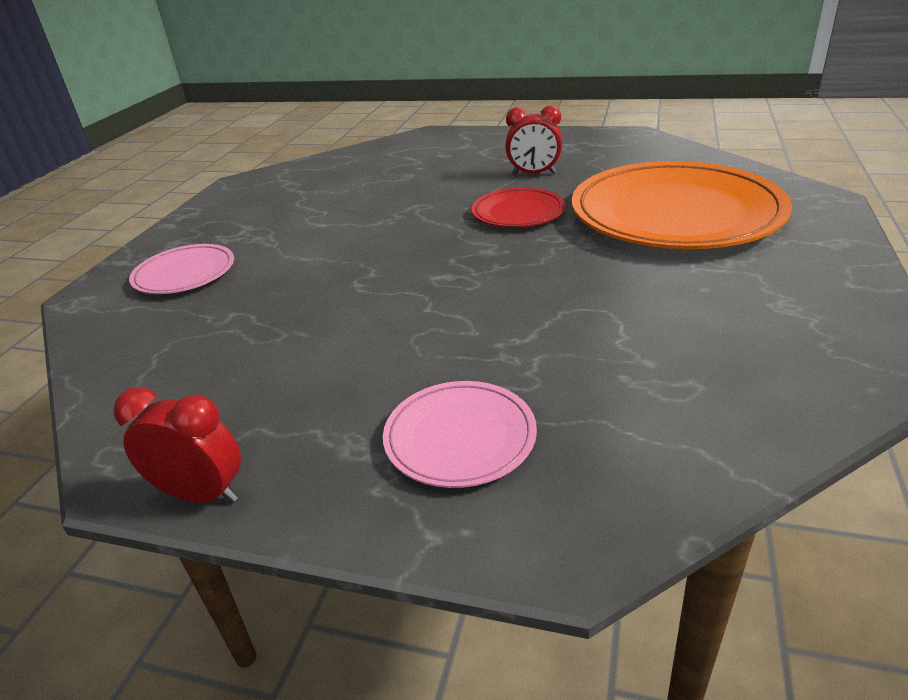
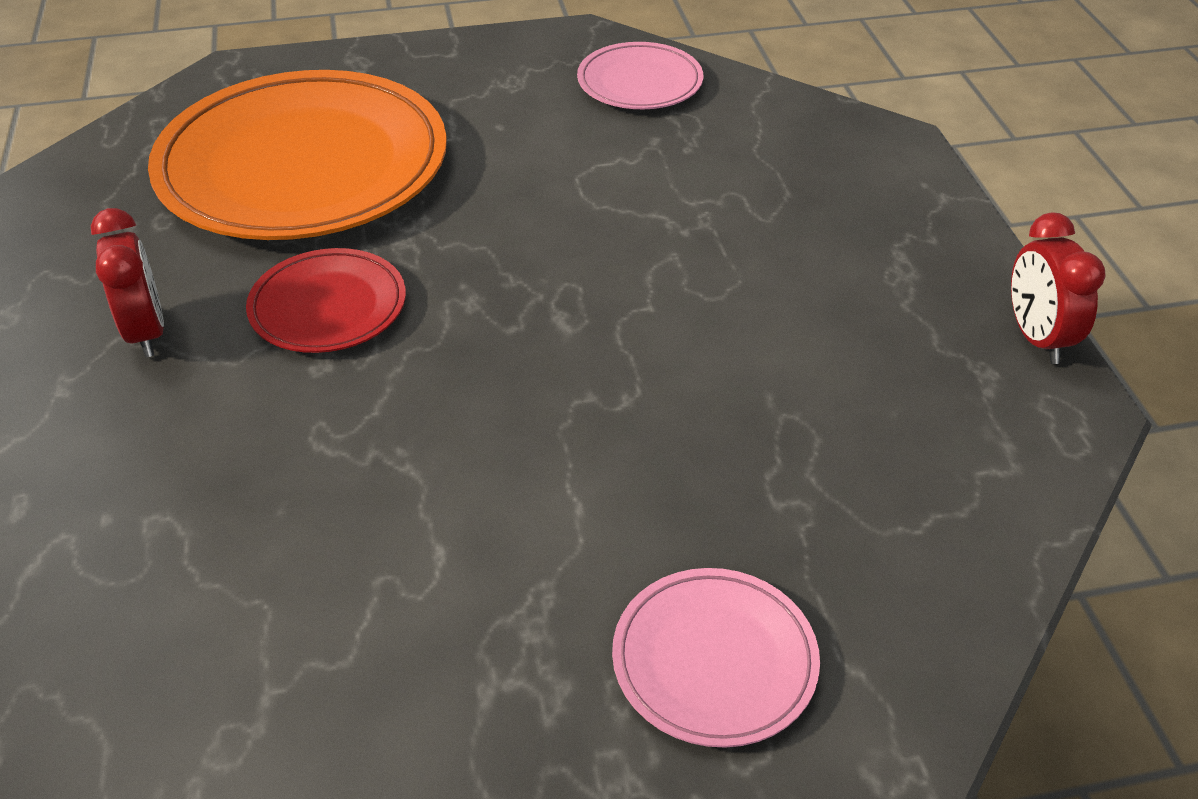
camera: 120 degrees left, 10 degrees up
pink plate [383,381,537,488] -> pink plate moved to [577,42,703,109]

